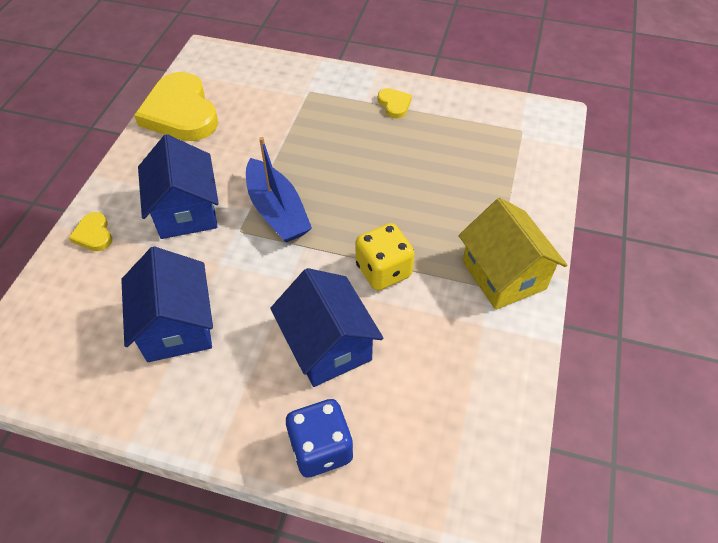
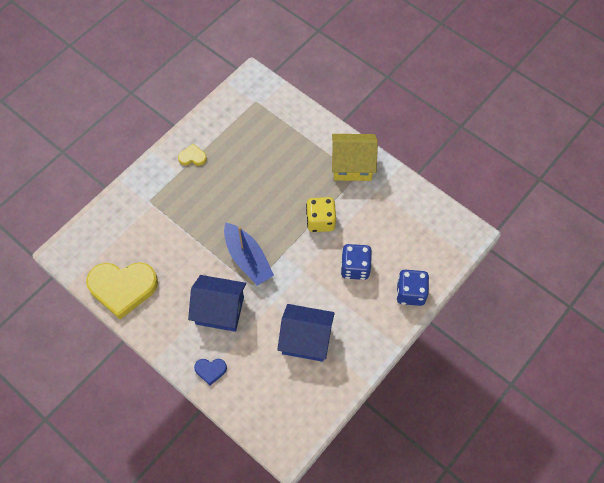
camera: 65 degrees left, 10 degrees up
yellow heart [69,212,112,251] -> blue heart [194,359,227,385]
blue boat [246,137,312,243] -> blue boat turned 60 degrees clockwise [224,222,274,286]
blue house [270,268,383,387] -> blue dice [341,244,372,280]

